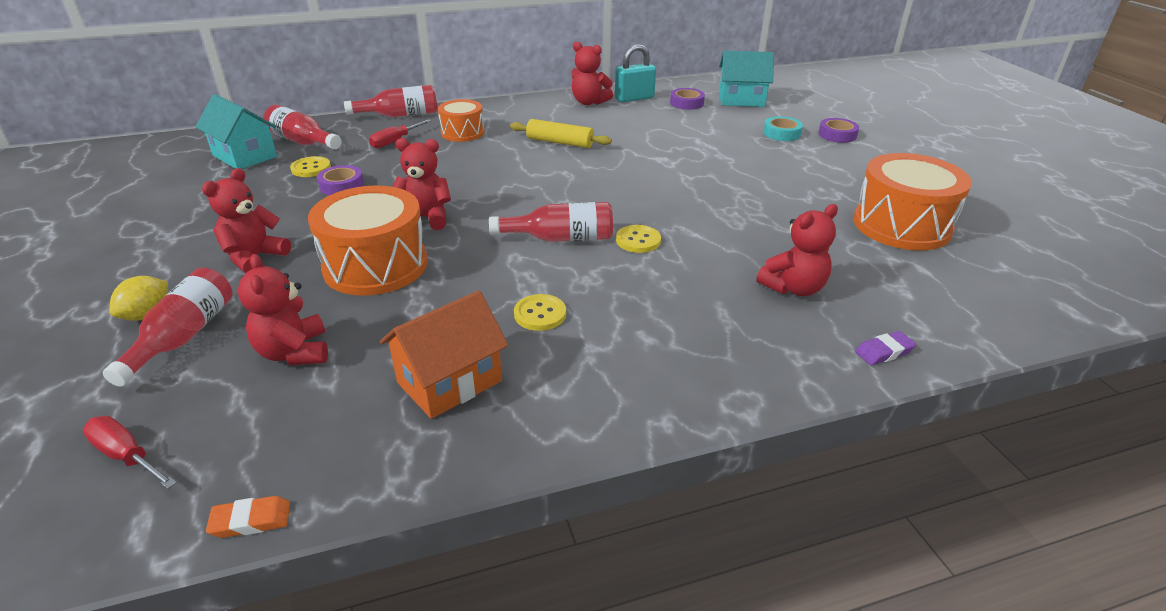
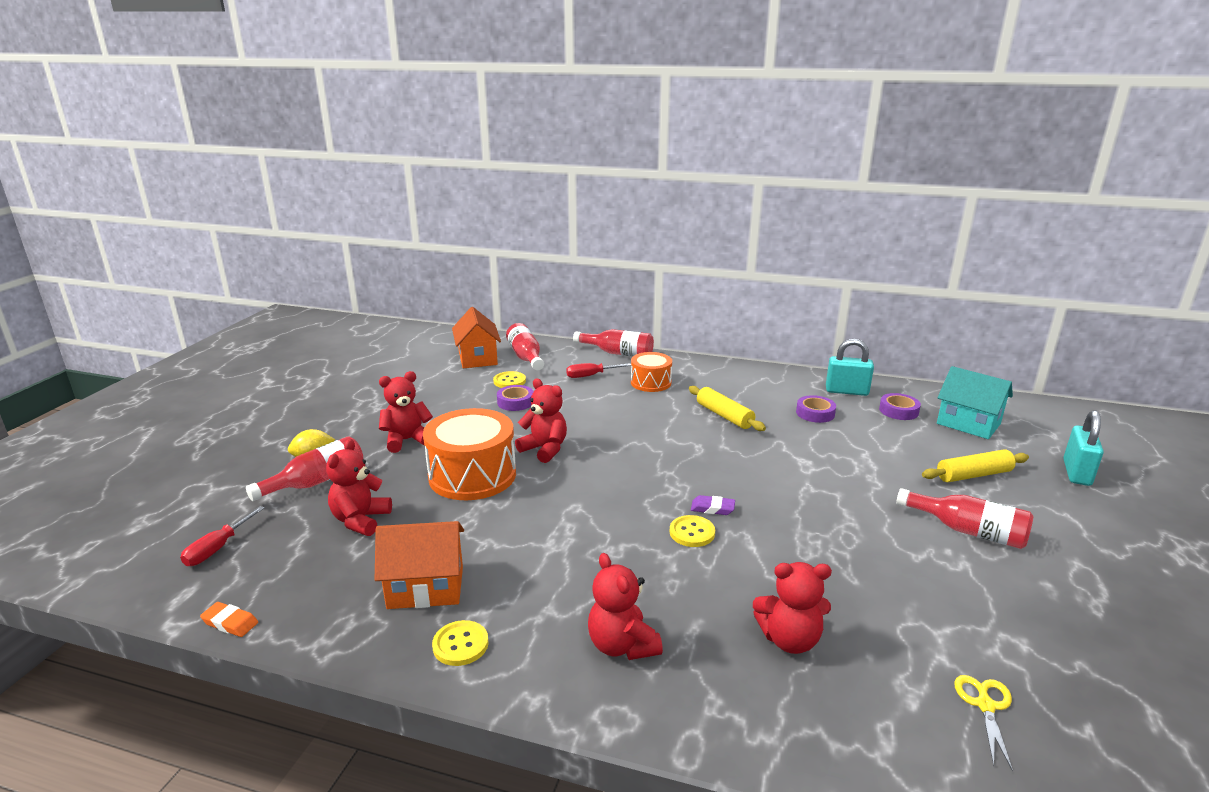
camera: 35 degrees right, 10 degrees down
red screwdriver [83,416,177,489] -> red screwdriver turned 135 degrees counterclockwise [180,506,265,566]
turquoise house [196,94,277,169] -> orange house [452,307,501,368]
red bottle [489,202,613,242] -> red bottle moved to [896,488,1034,549]
yellow button [514,294,566,331] -> yellow button moved to [432,620,489,666]
red teddy bear [571,42,613,105] -> red teddy bear moved to [588,553,663,660]
turquoise tape [763,116,803,141] -> yellow rolling pin [922,449,1029,482]
purple tape [818,118,859,143] -> purple tape moved to [796,395,836,423]
orange drum [853,153,972,250] -> none
purple eraser [855,331,916,365] -> purple eraser moved to [691,495,735,515]
none -> yellow scissors [954,675,1013,772]
none -> turquoise padlock [1063,410,1104,486]

